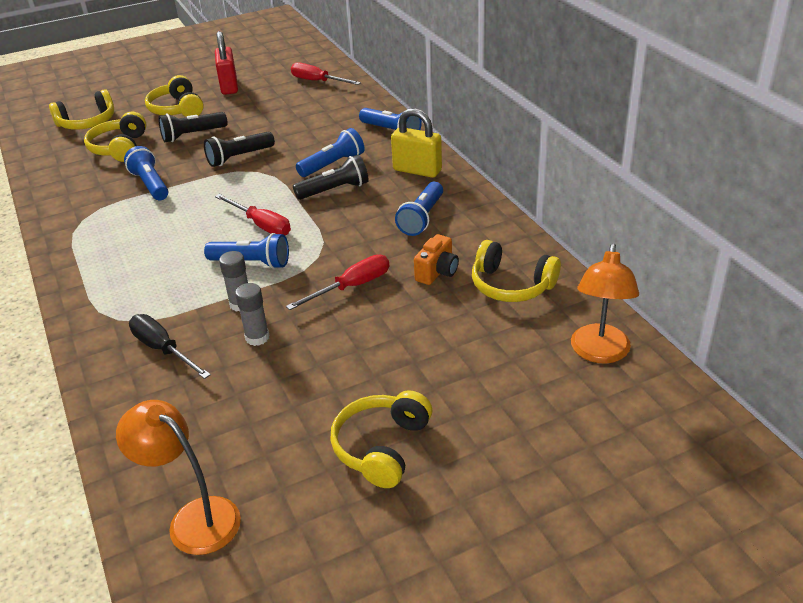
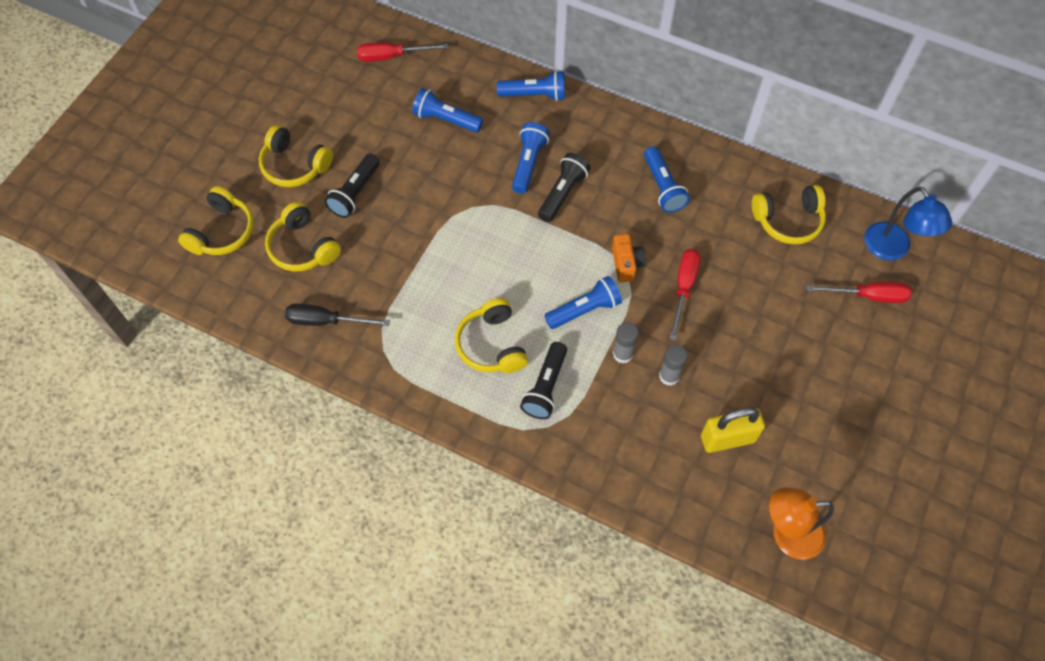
camera: 40 degrees left, 25 degrees up
blue flashlight [124,146,168,200] -> blue flashlight moved to [412,88,483,133]
black screwdriver [129,314,211,379] -> black screwdriver moved to [285,304,390,326]
black flashlight [204,132,275,167] -> black flashlight moved to [520,342,567,419]
red padlock [215,31,238,95] -> none
red screwdriver [215,194,291,236] -> red screwdriver moved to [806,282,912,303]
yellow headphones [330,390,432,488] -> yellow headphones moved to [455,298,528,373]
yellow padlock [391,108,442,178] -> yellow padlock moved to [701,407,765,453]
orange camera [414,234,459,285] -> orange camera moved to [612,234,646,282]
orange lamp [571,243,639,364] -> blue lamp [864,187,952,260]

